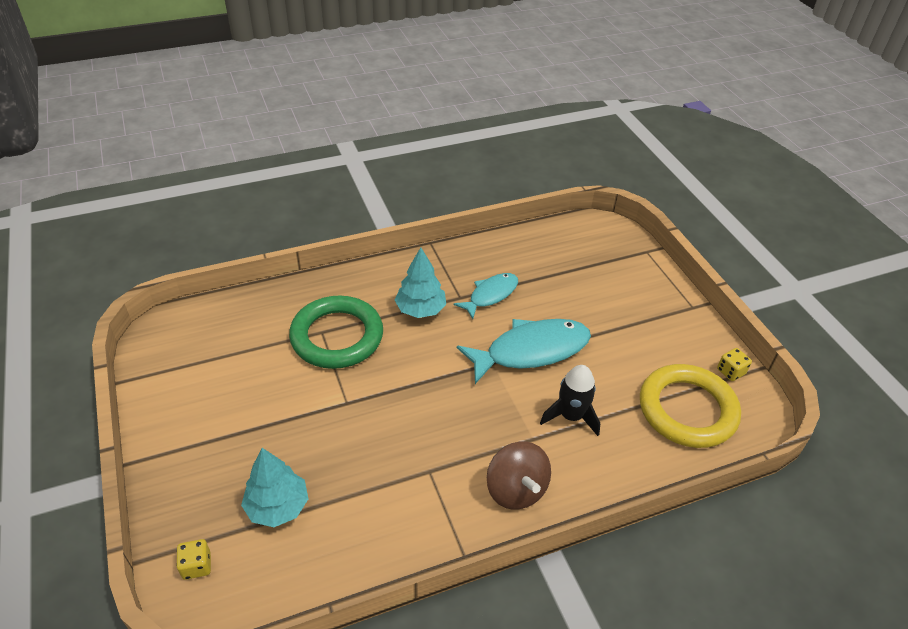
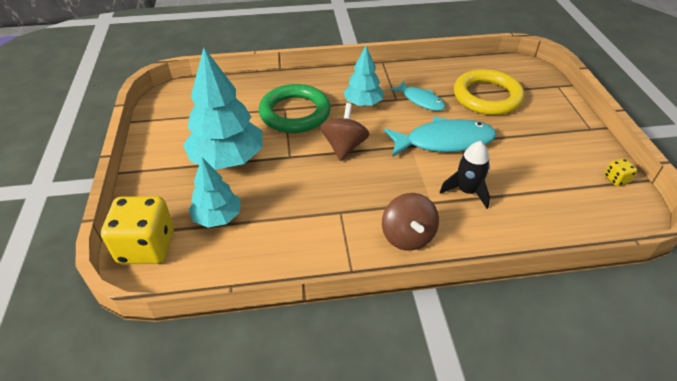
camera: 15 degrees right, 0 degrees up
yellow dice [176,539,211,580] -> yellow dice [101,196,174,264], size x2.30
turquoise fish [453,273,518,319] -> turquoise fish turned 75 degrees clockwise [390,81,446,111]
yellow ring [640,364,741,448] -> yellow ring moved to [454,69,524,115]
none -> turquoise tree [183,48,263,170]
none -> brown spinning top [321,103,369,161]

